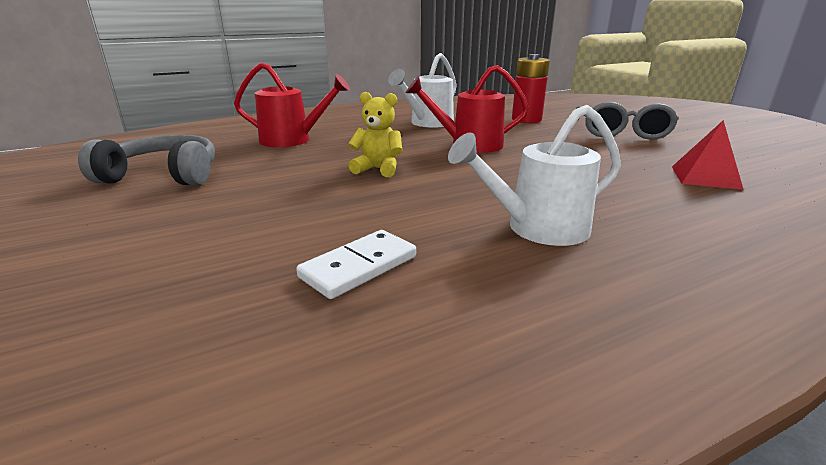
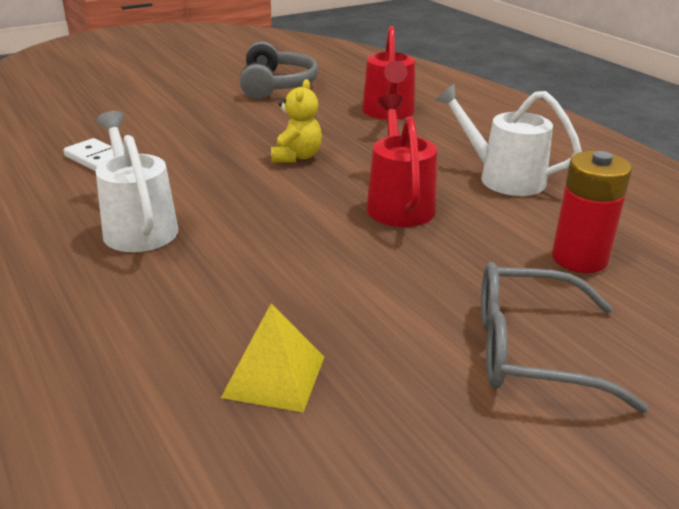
camera: 85 degrees right, 5 degrees up
red pyramid [672,120,744,190] -> yellow pyramid [221,304,324,412]

